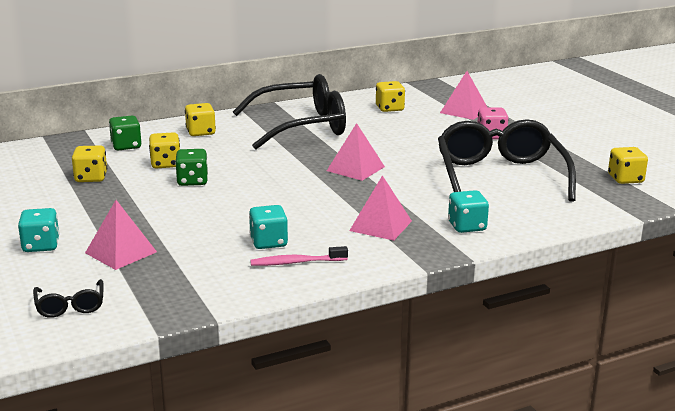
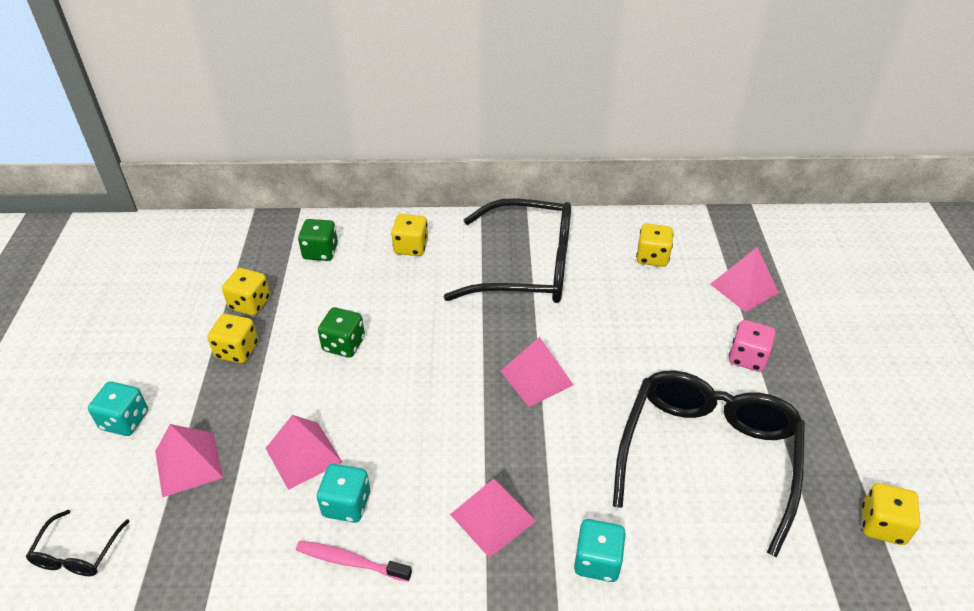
camera: 25 degrees right, 20 degrees up
yellow dice [149,132,180,168] -> yellow dice moved to [207,314,258,363]
none -> pink pyramid [266,415,342,490]

